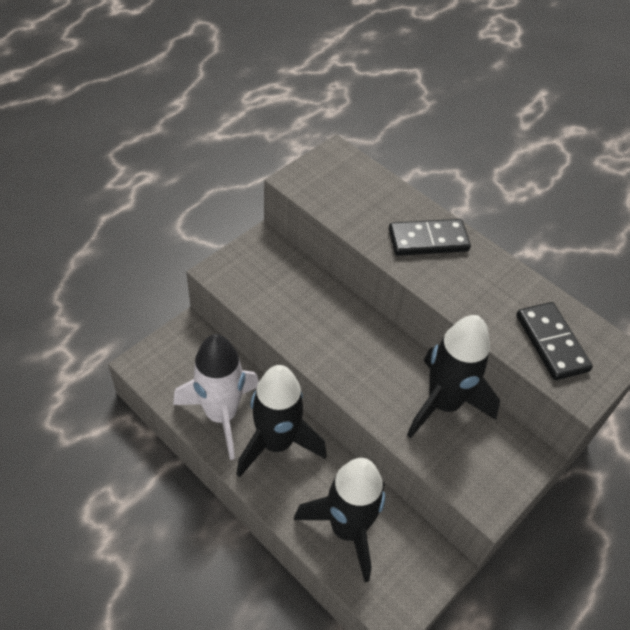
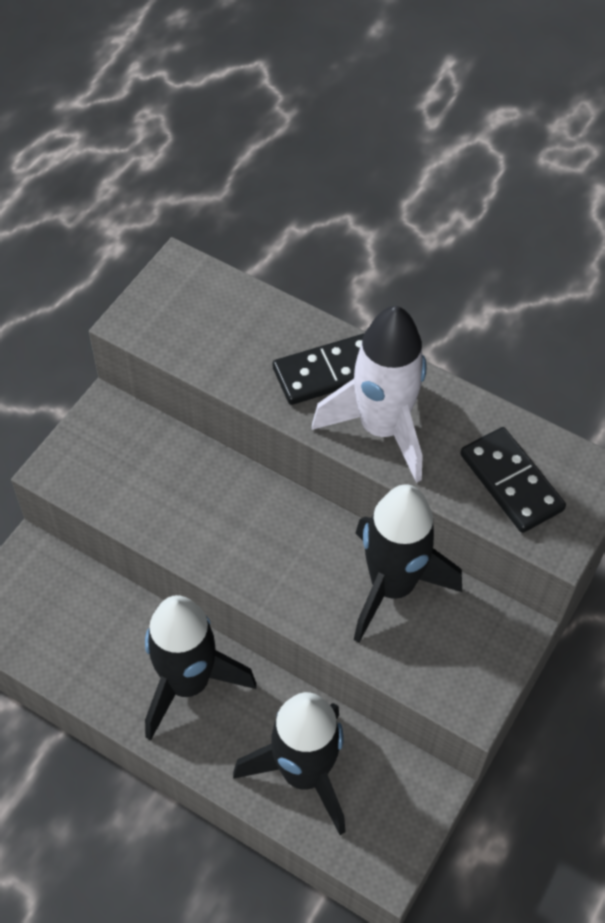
camera: 10 degrees left, 5 degrees up
white rocket [173,334,259,460] -> white rocket moved to [312,306,427,483]

